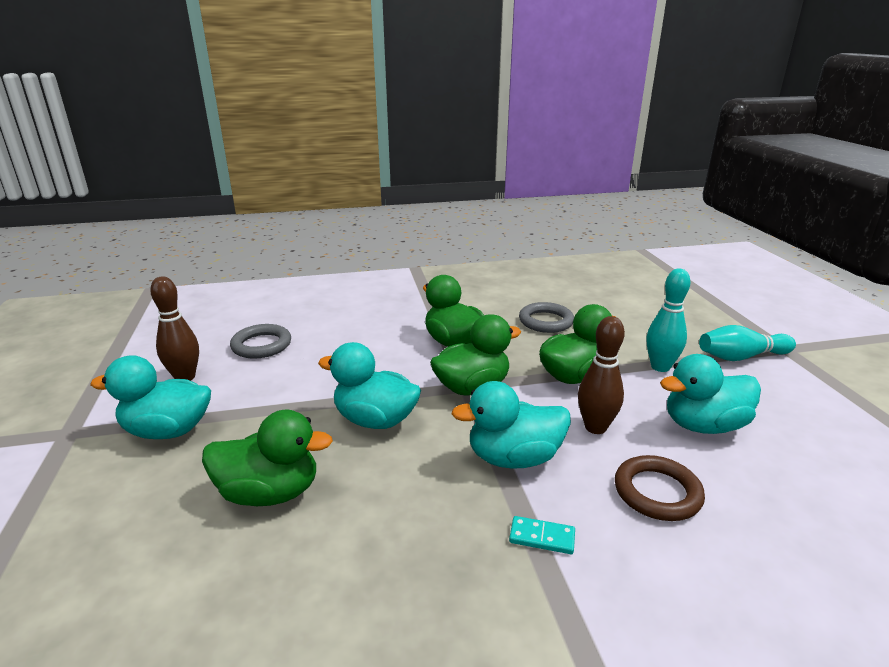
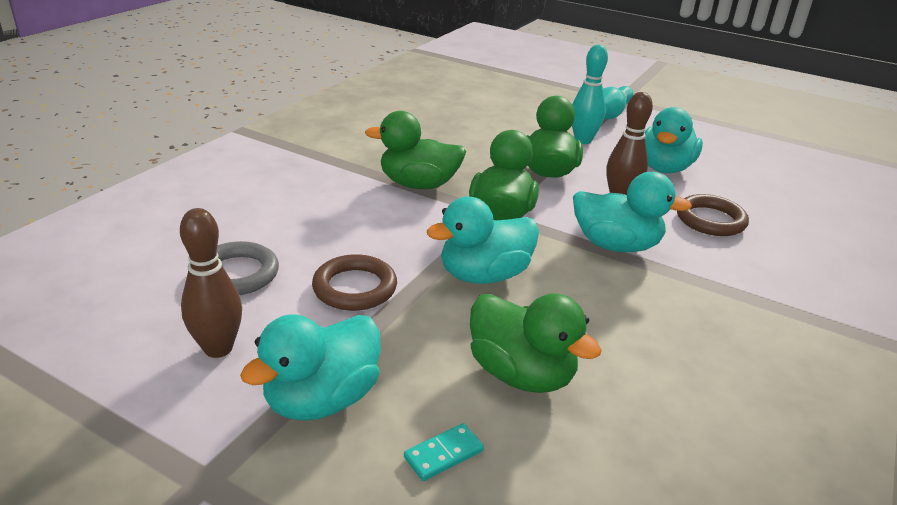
camera: 50 degrees left, 5 degrees up
green duck [202,409,333,506] -> green duck turned 90 degrees clockwise [470,293,602,393]
turquoise duck [451,381,571,469] -> turquoise duck turned 105 degrees counterclockwise [573,172,692,252]
turquoise domino [509,516,575,554] -> turquoise domino moved to [404,423,484,481]
grey ring [519,302,574,333] -> none
none -> brown ring [312,254,397,311]

